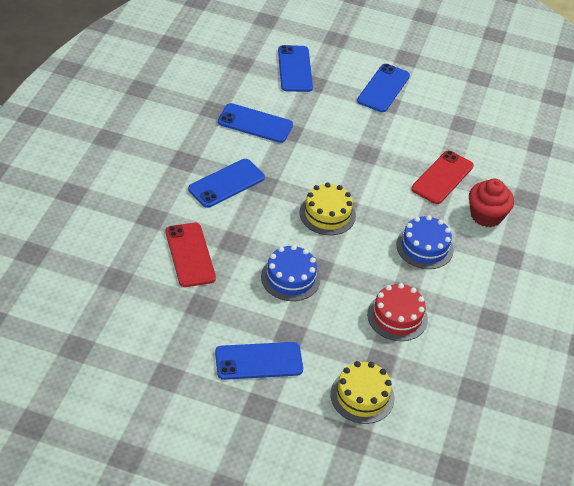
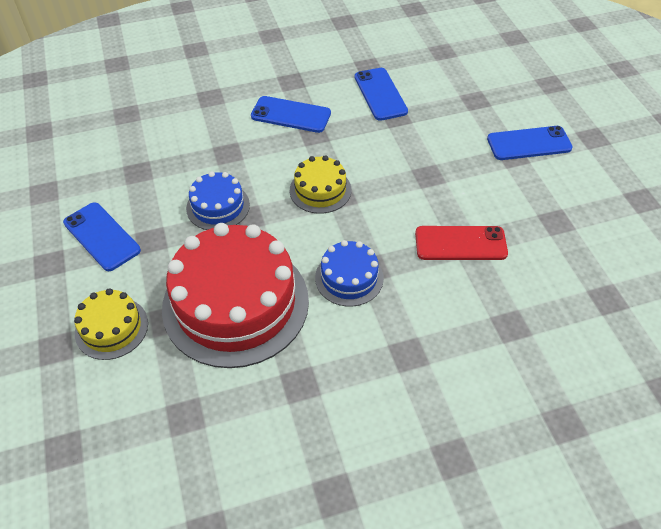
camera: 60 degrees right, 5 degrees up
red phone [166,223,216,287] -> none
blue phone [278,45,313,92] -> none
red cake [367,283,428,341] -> red cake [162,223,309,368], size x2.07
red cupcake [469,179,514,227] -> none

